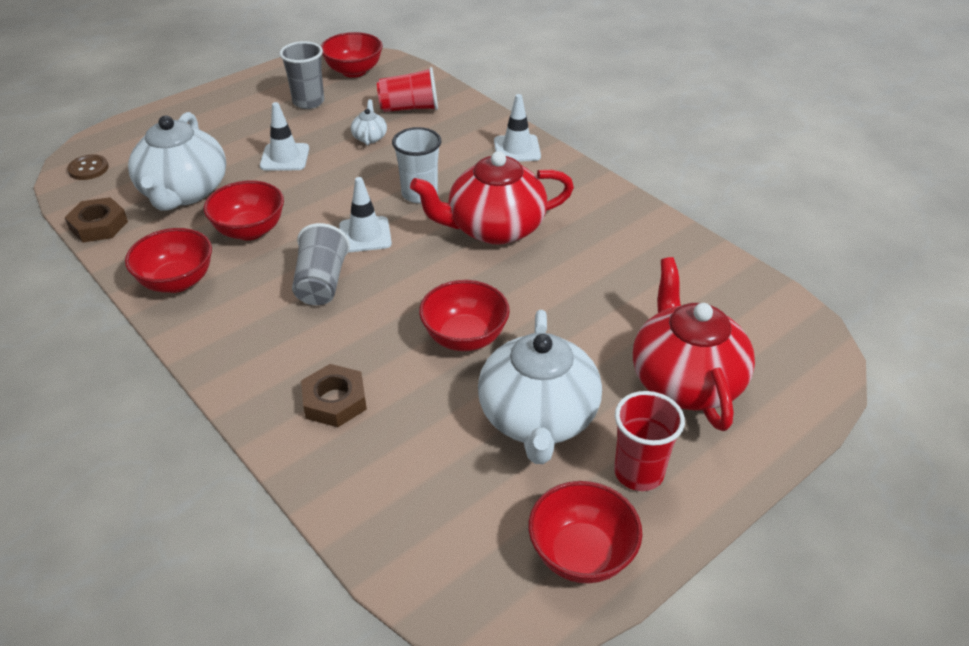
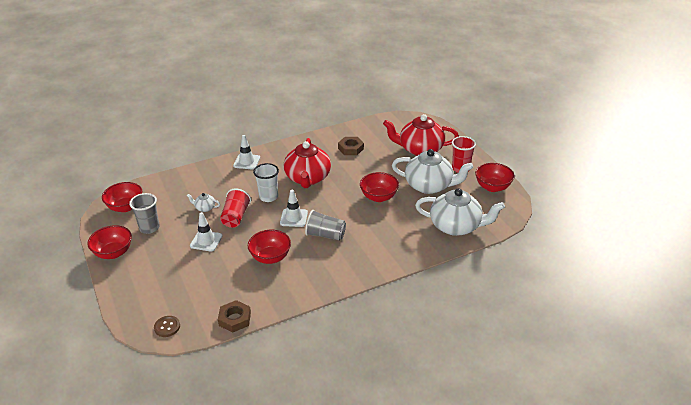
camera: 75 degrees left, 5 degrees down
red bowl [125,228,212,293] -> red bowl moved to [87,225,132,259]
white teapot [128,112,226,210] -> white teapot moved to [415,188,505,236]
brown nut [301,364,367,427] -> brown nut moved to [338,137,364,155]
red cup [377,67,438,112] -> red cup moved to [220,188,251,228]

